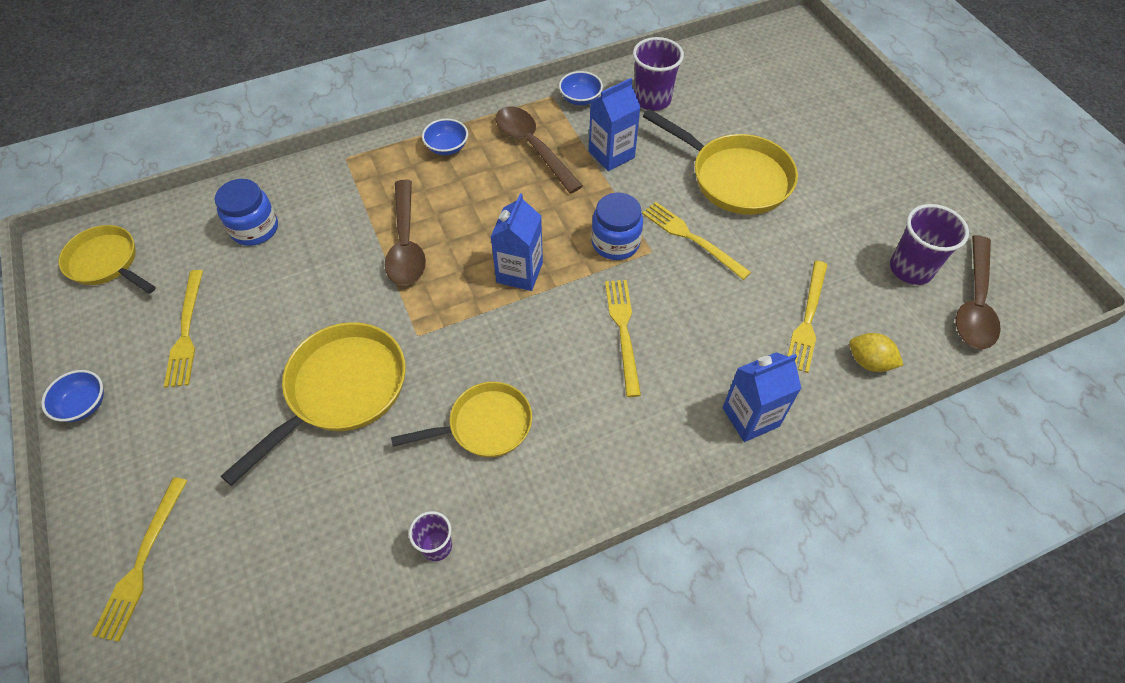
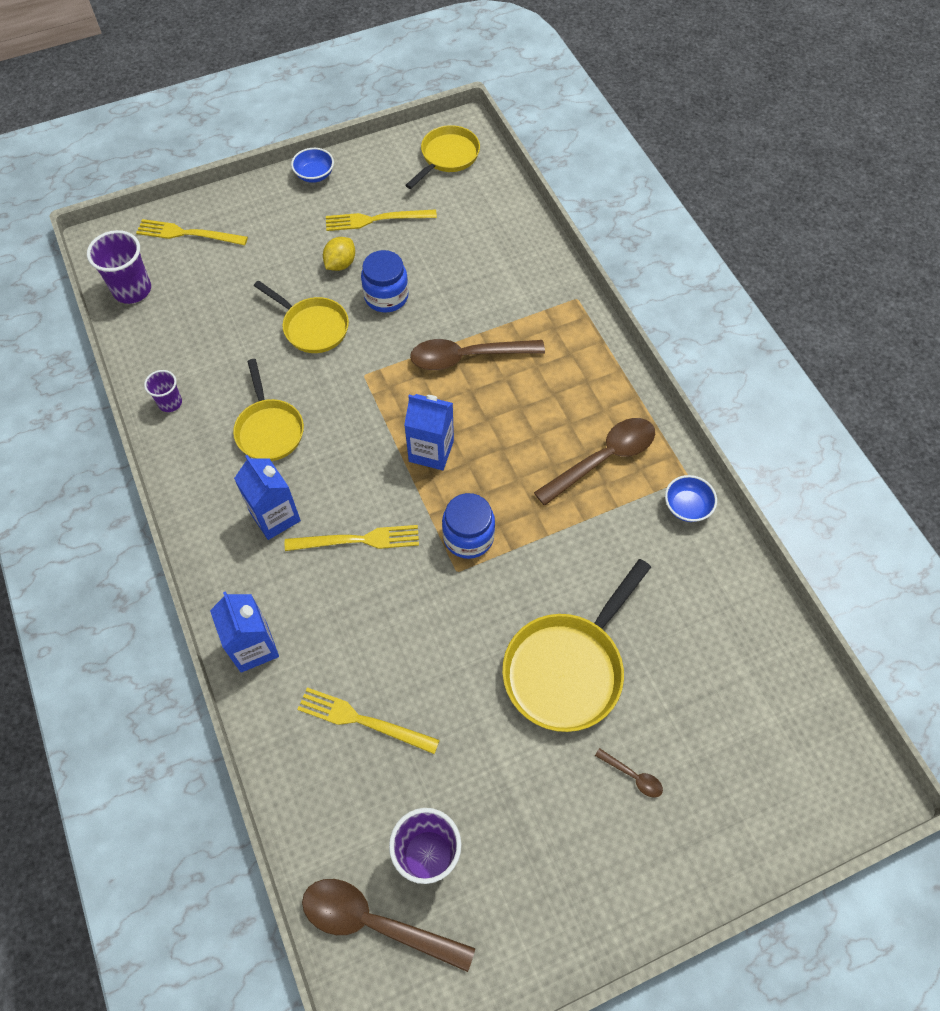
camera: 90 degrees right, 5 degrees up
blue jar [215,179,278,246] -> blue jar moved to [361,250,409,313]
yellow pan [221,322,406,486] -> yellow pan [254,280,349,353], size x0.66
blue bowl [422,119,468,155] -> none
blue carton [589,78,641,171] -> blue carton moved to [234,455,301,540]
purple cup [633,37,684,111] -> purple cup moved to [87,230,151,304]
yellow fork [642,202,751,280] -> none
yellow lemon [849,333,903,372] -> yellow lemon moved to [323,237,355,271]
none -> brown spoon [595,748,663,798]

